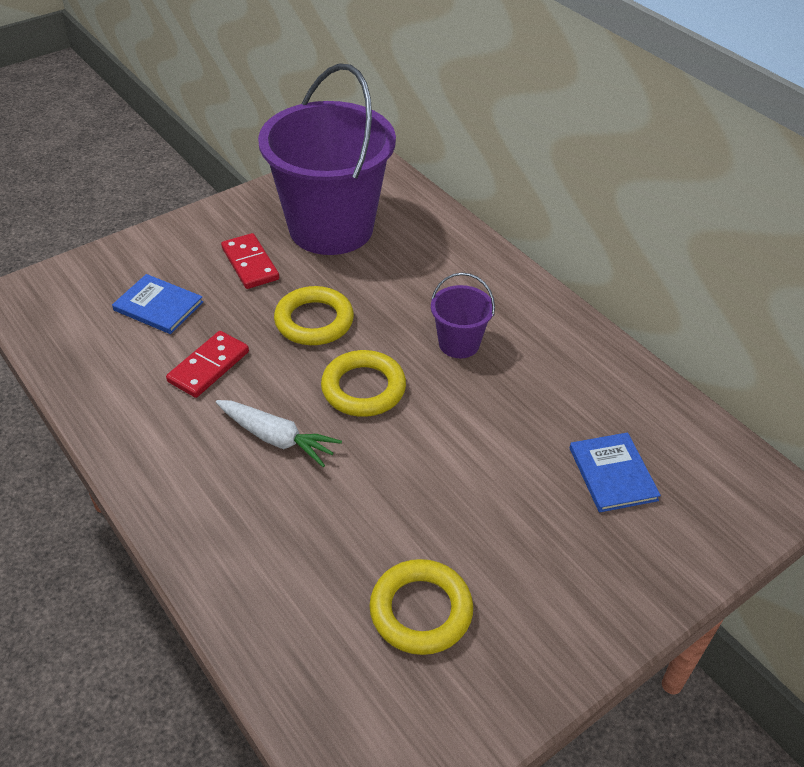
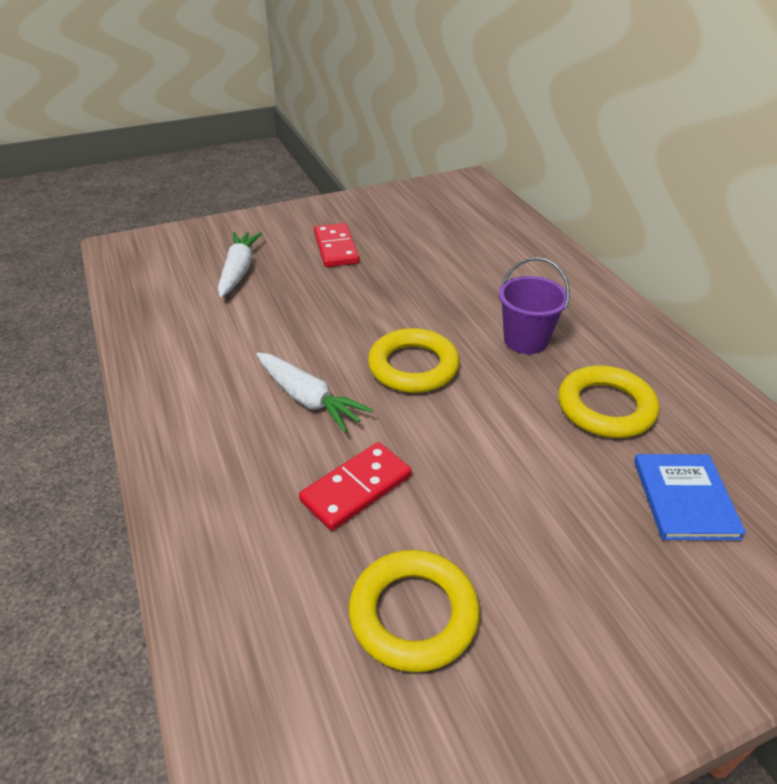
camera: 15 degrees right, 5 degrees down
blue book [112,274,203,334] -> white carrot [218,232,262,297]
red domino [166,331,249,398] -> red domino moved to [299,442,412,531]
purple bucket [258,63,396,255] -> none
yellow ring [274,286,354,345] -> yellow ring moved to [558,365,659,438]

